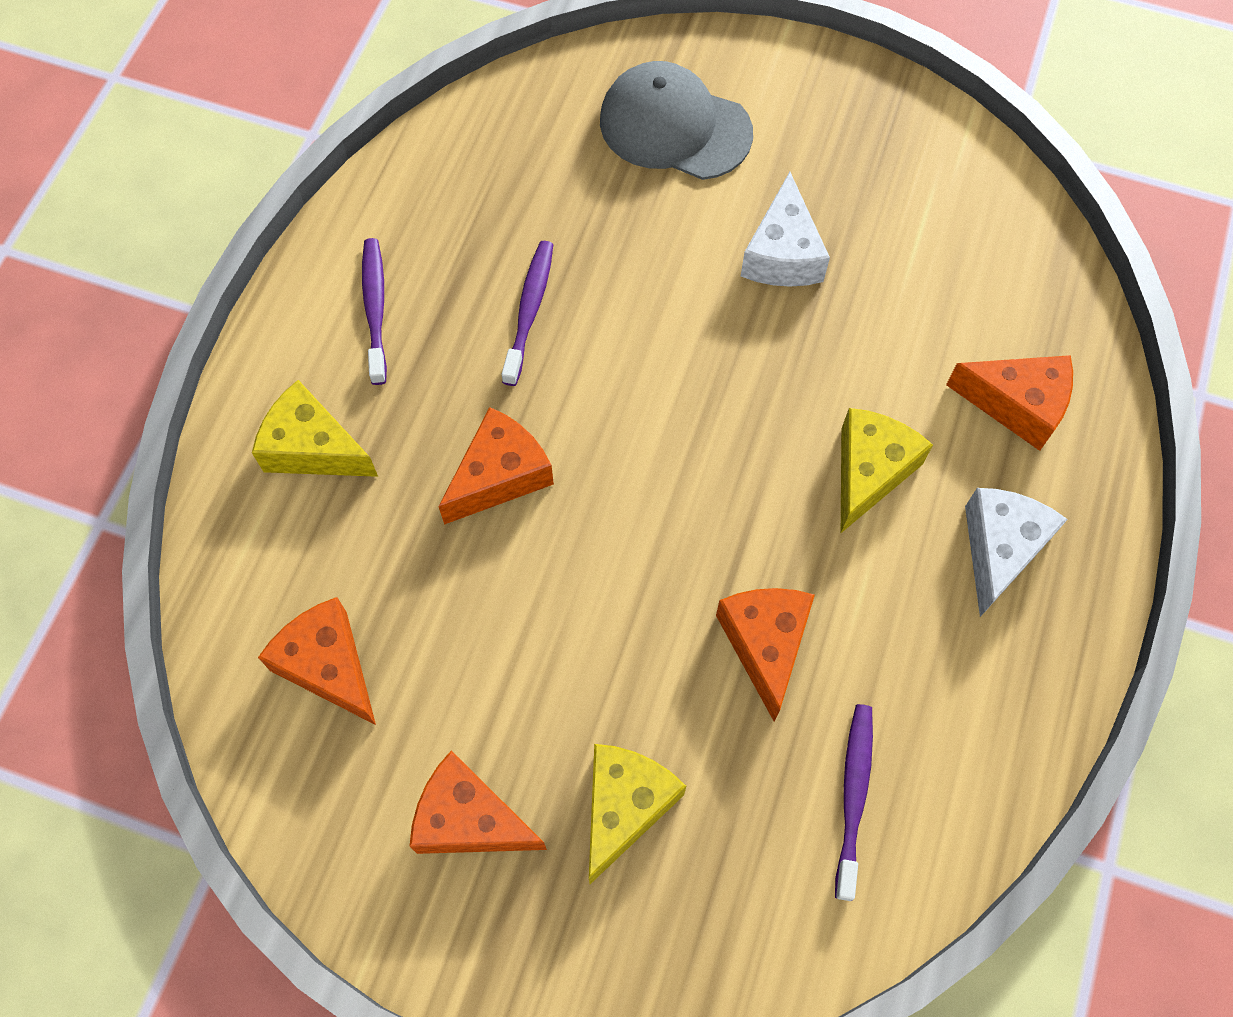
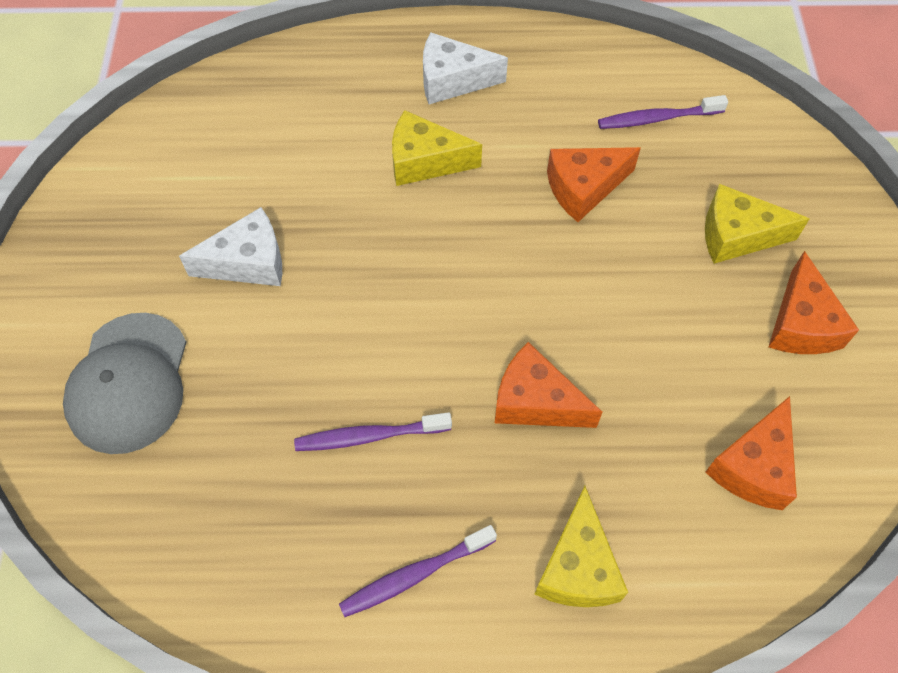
camera: 110 degrees left, 5 degrees down
orange cheese [946,355,1073,451] -> none

